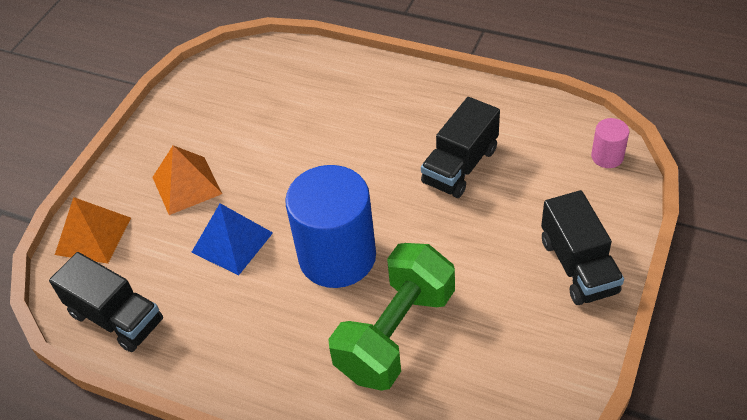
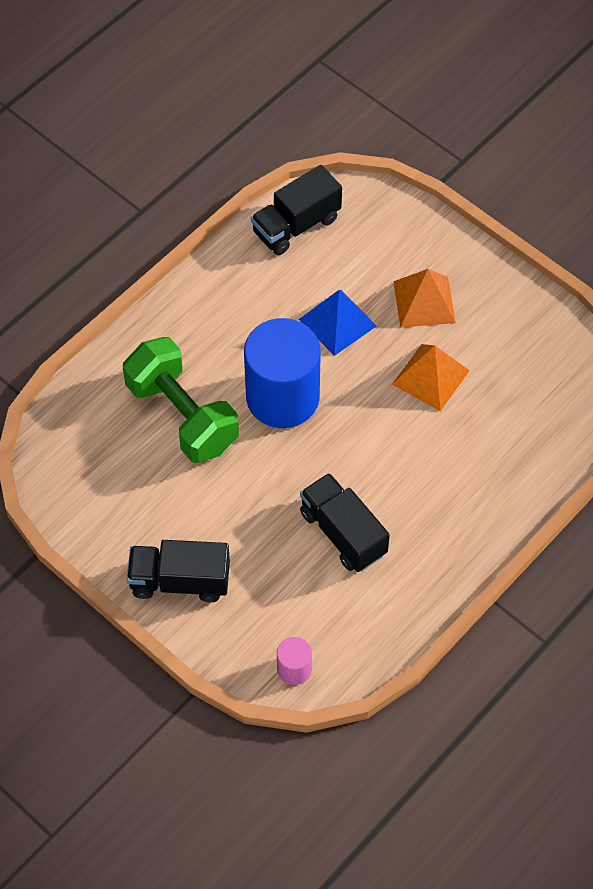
camera: 105 degrees right, 10 degrees up
orange pyramid [55,197,131,264] -> orange pyramid moved to [392,344,470,411]

